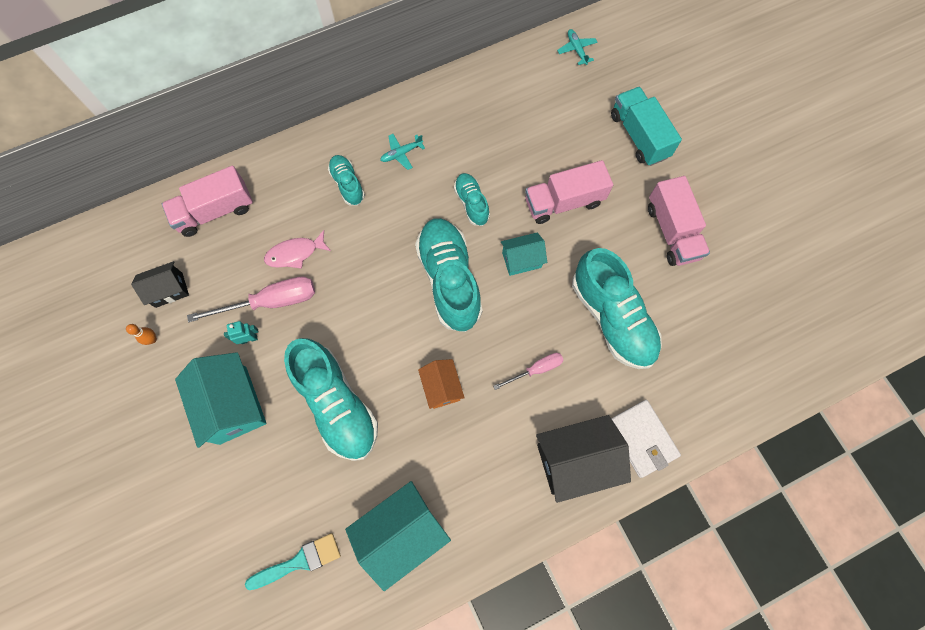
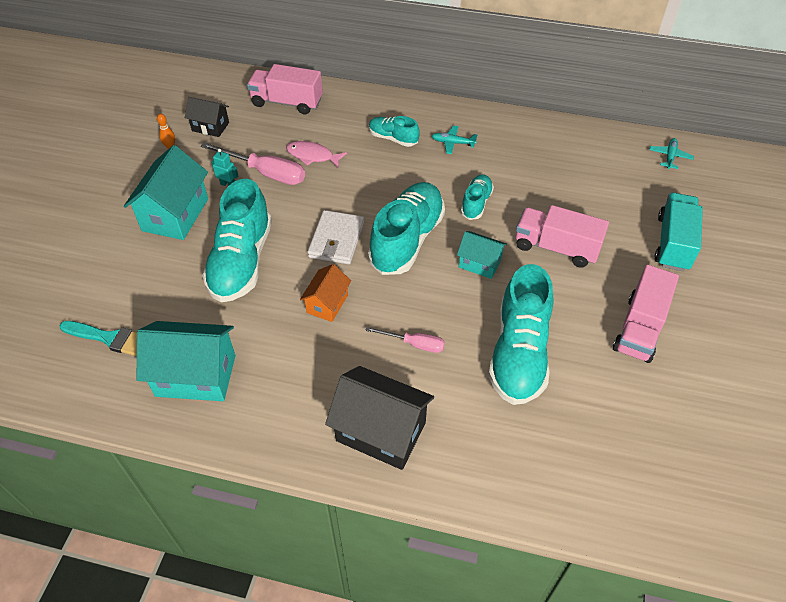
camera: 40 degrees right, 20 degrees down
turquoise shoe [328,155,365,206] -> turquoise shoe turned 75 degrees counterclockwise [369,116,420,147]
white wallet [611,400,681,478] -> white wallet moved to [307,210,364,265]

